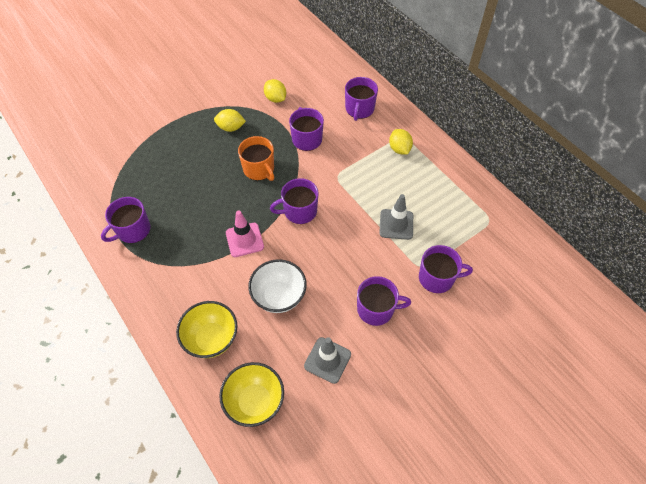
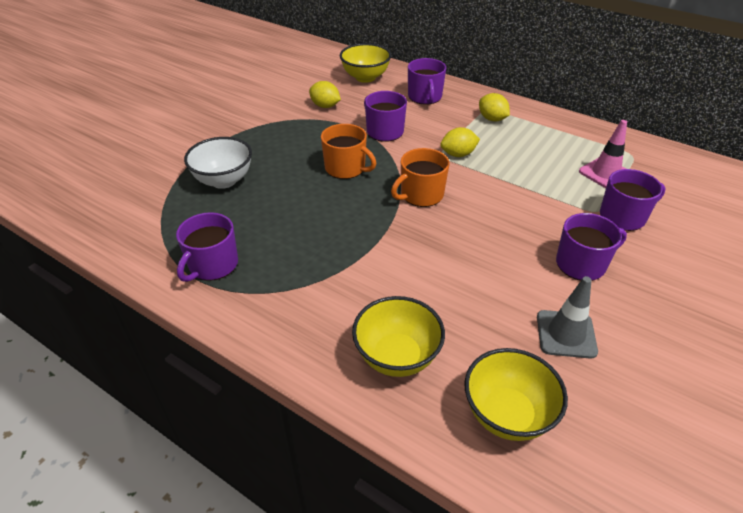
camera: 20 degrees left, 15 degrees down
yellow lemon [214,109,246,132] -> yellow lemon moved to [440,127,480,157]
pink traffic cone [226,210,264,257] -> pink traffic cone moved to [579,120,627,188]
white bowl [248,259,307,313] -> white bowl moved to [184,137,252,189]
purple mug [270,178,319,224] -> orange mug [391,148,449,207]
grey traffic cone [379,194,413,240] -> none
none -> yellow bowl [340,43,391,83]

